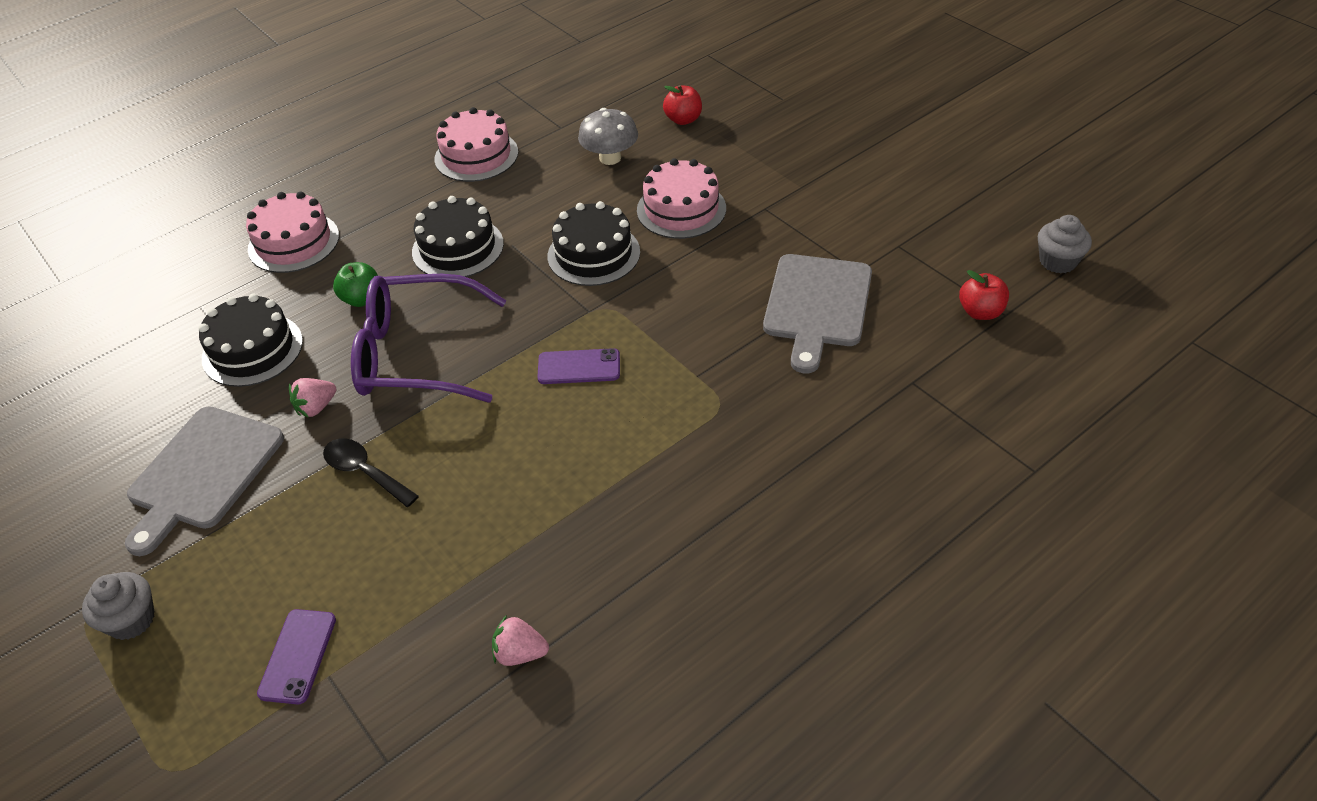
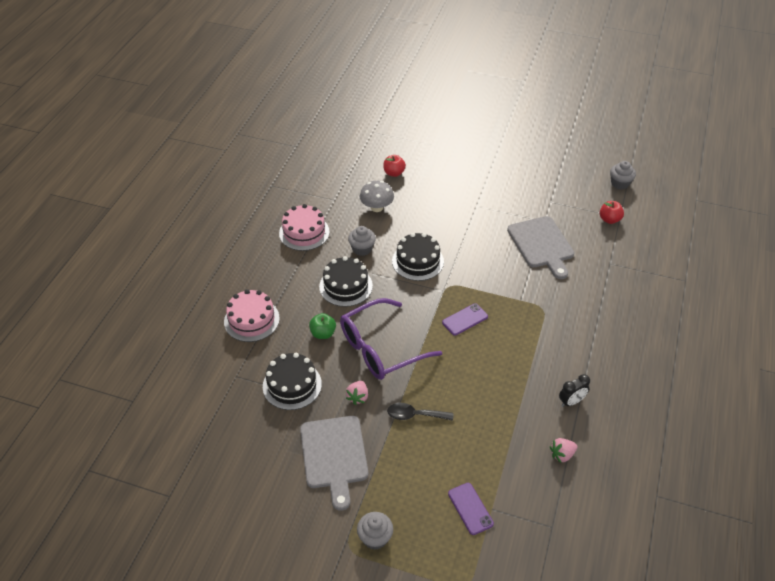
camera: 35 degrees left, 0 degrees up
pink cake [637,158,726,239] -> none
none -> grey cupcake [348,226,376,256]
none -> black clock [559,374,590,407]

